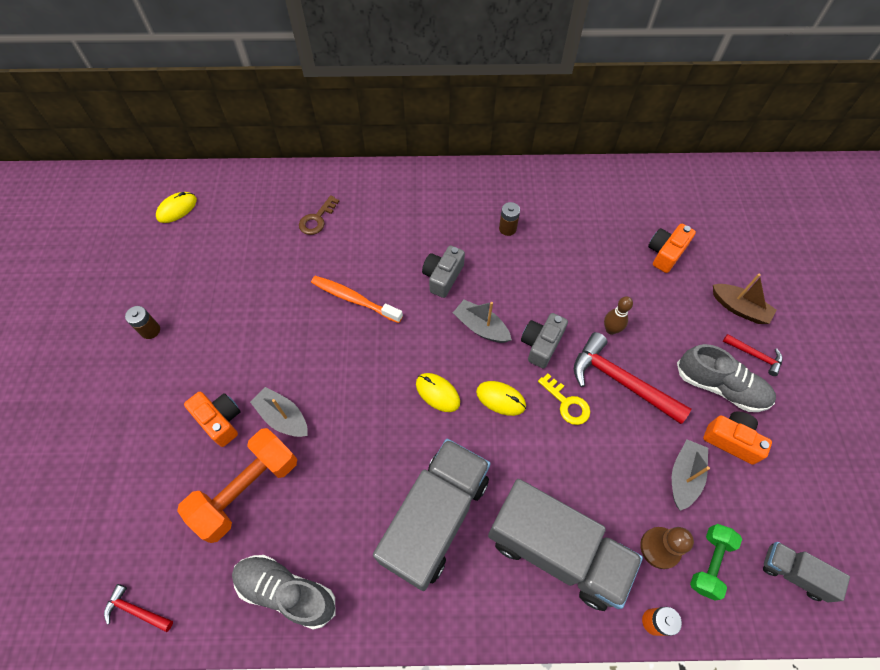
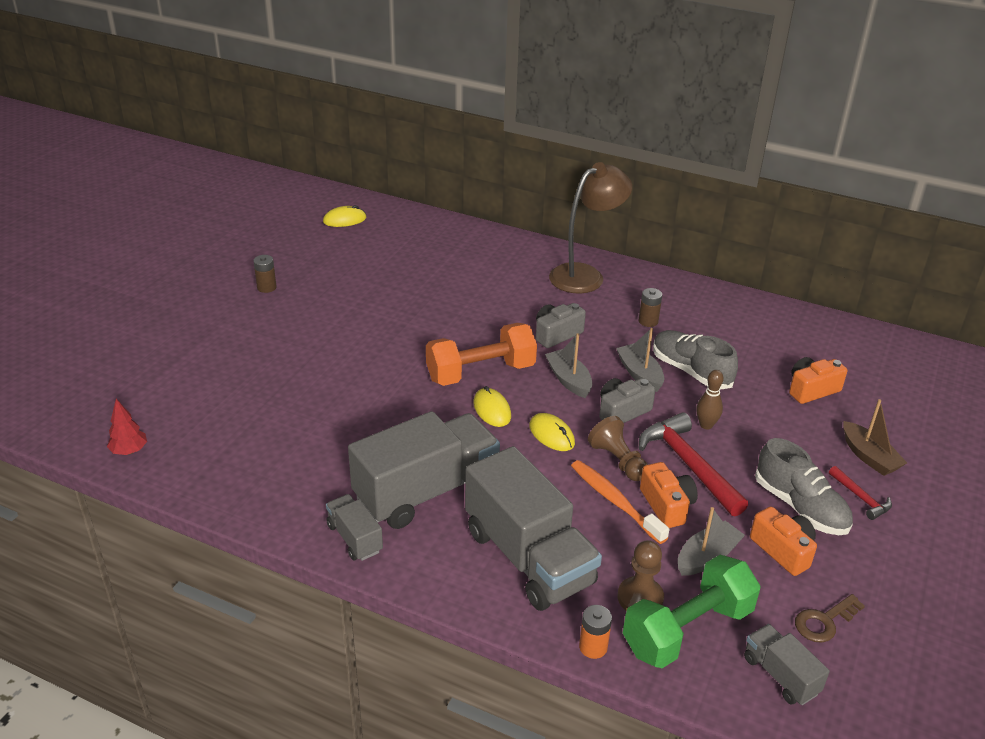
camera: 25 degrees right, 25 degrees down
red hammer [104,584,173,632] -> red tree [107,399,147,455]
orange dumbbell [177,428,297,543] -> orange dumbbell moved to [426,323,537,386]
orange camera [184,392,241,447] -> orange camera moved to [640,462,698,528]
grey shoe [232,555,336,629] -> grey shoe moved to [653,330,738,390]
grey boat [250,387,308,437] -> grey boat moved to [616,328,664,392]
brown key [299,195,340,235] -> brown key moved to [795,594,865,642]
orange toothbrush [311,276,403,323] -> orange toothbrush moved to [571,460,669,544]
yellow key [538,374,590,425] -> brown pawn [588,416,648,481]
green dumbbell [690,524,742,600] -> green dumbbell [623,555,761,668], size x1.72
none -> grey truck [326,494,383,561]
none -> brown lamp [549,162,632,293]

